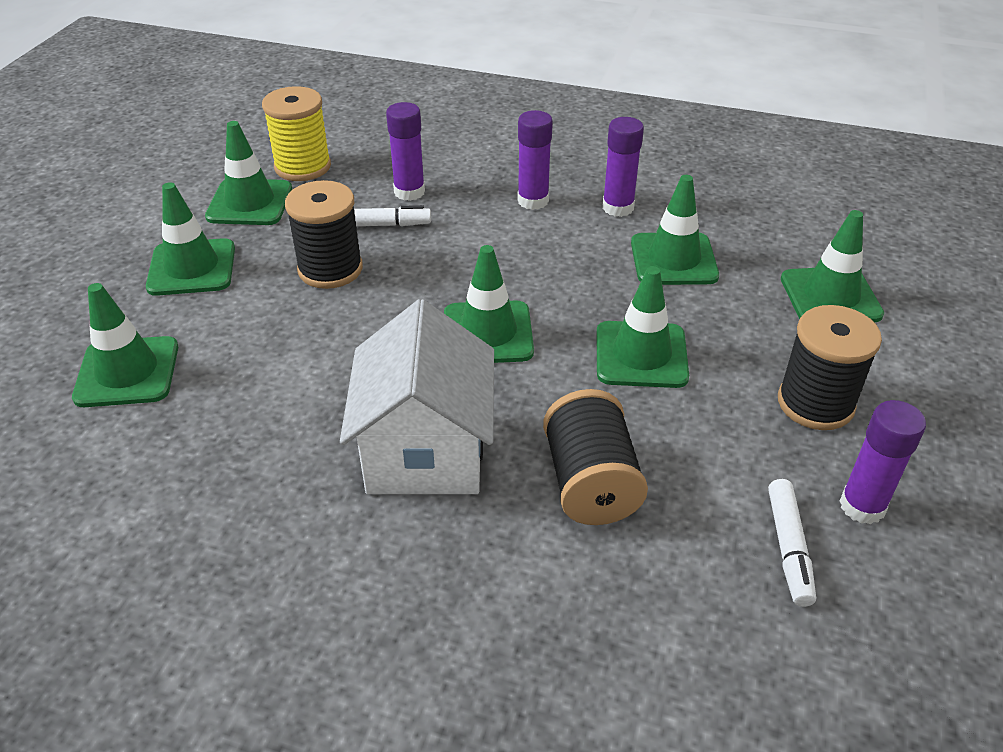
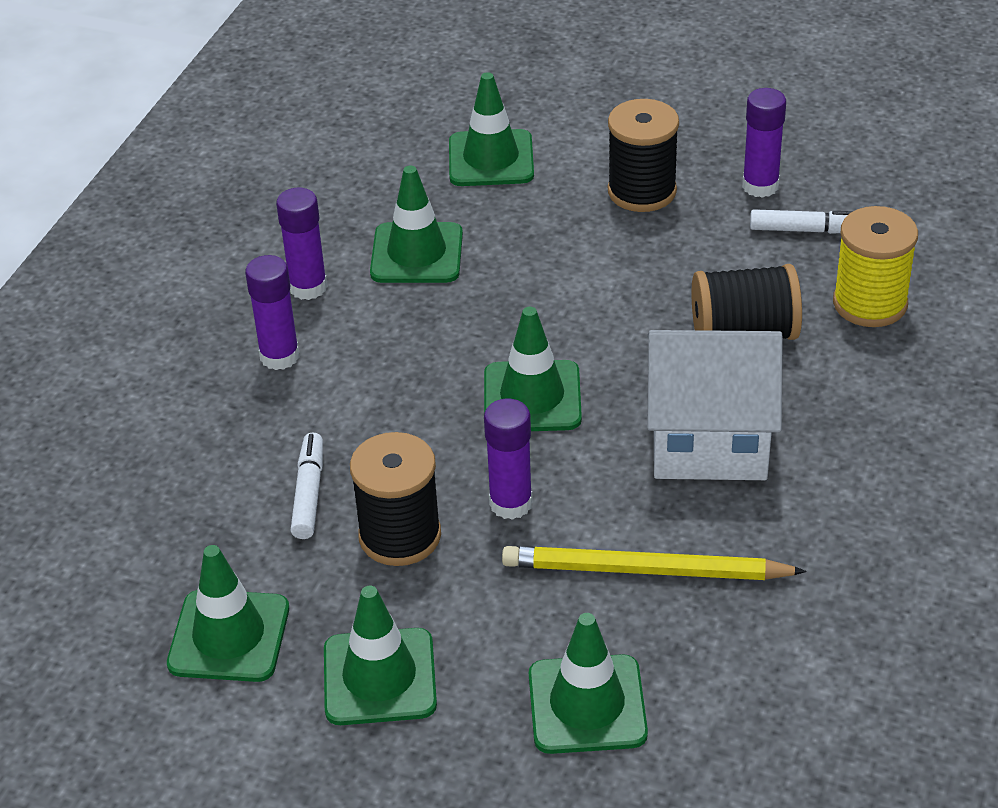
camera: 85 degrees left, 0 degrees up
yellow spool [262,86,331,181] -> yellow spool moved to [833,206,918,327]
purple glue stick [386,102,425,201] -> purple glue stick moved to [484,399,533,520]
green traffic cone [596,266,689,388] -> none
none -> yellow pencil [502,546,807,580]

